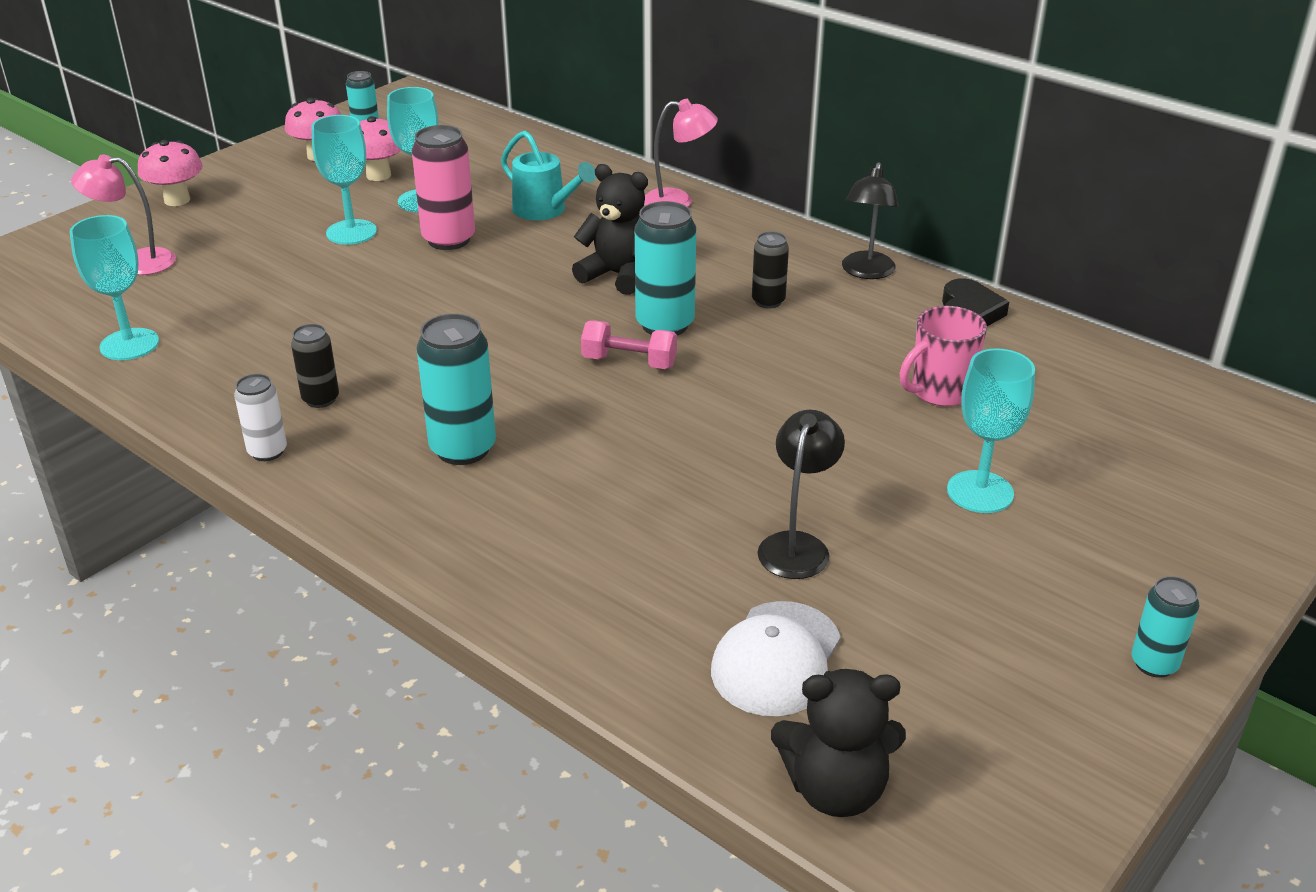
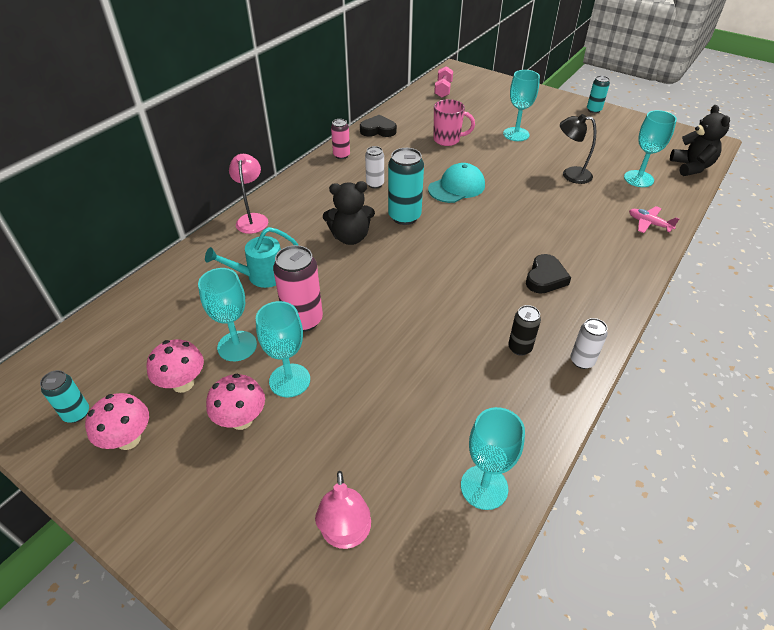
camera: 95 degrees left, 10 degrees up
pink mushroom [138,140,203,206] -> pink mushroom moved to [206,374,265,430]
turquoise can [416,314,496,465] -> black heart [526,254,571,293]
turquoise watering can [501,131,596,220] -> turquoise watering can turned 150 degrees counterclockwise [205,227,298,288]
black teddy bear [572,164,648,295] -> black teddy bear turned 120 degrees counterclockwise [323,181,375,245]
pink dumbbell [581,320,677,369] -> pink dumbbell moved to [434,66,453,98]
white cap [711,601,841,716] -> turquoise goblet [624,110,677,187]
black can [752,232,789,309] -> white can [365,146,384,189]
black lamp [842,162,899,279] -> pink can [331,119,350,159]
pink mug [900,306,987,406] -> pink mug turned 45 degrees counterclockwise [433,99,475,146]
none -> turquoise cap [428,163,485,203]
none -> pink plane [629,206,679,233]

